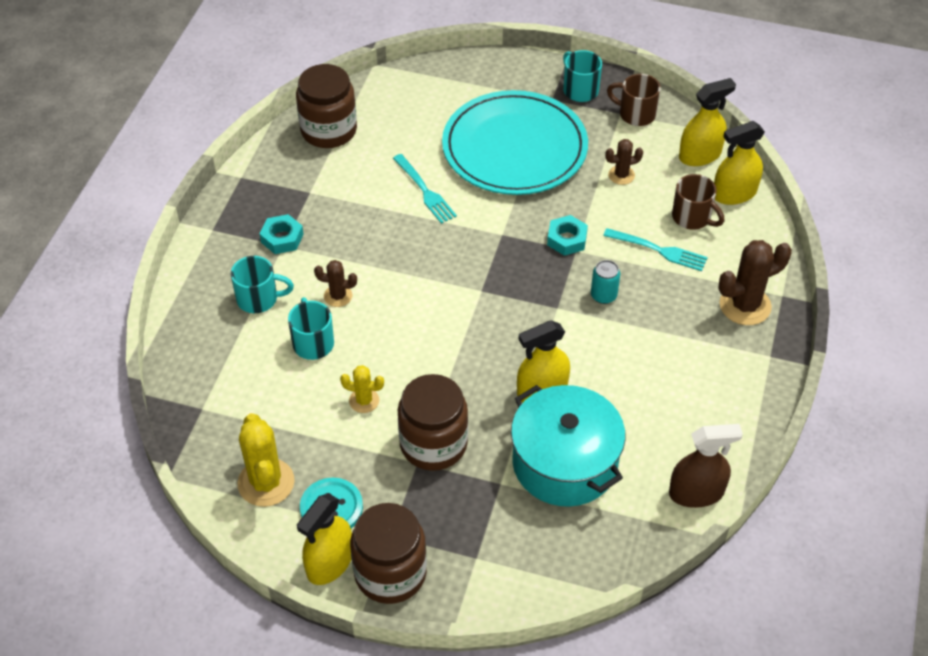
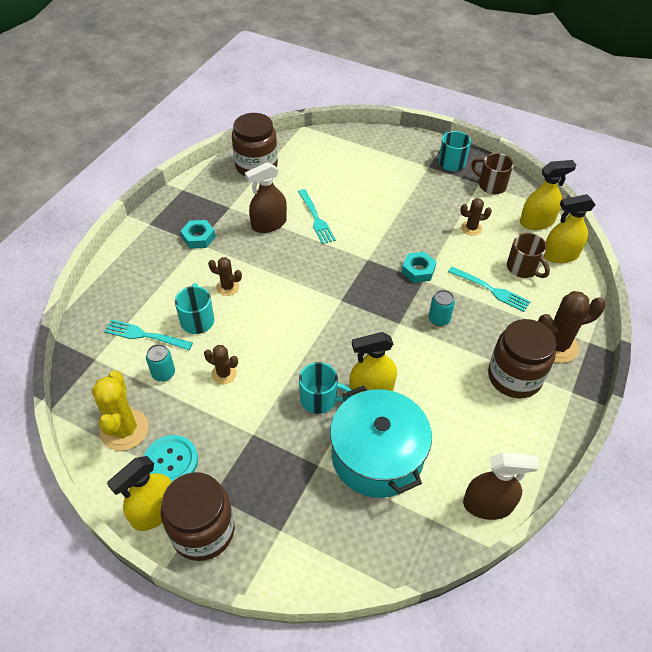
camera: 10 degrees right, 0 degrees up
turquoise mug [231,256,294,313] -> turquoise mug moved to [299,362,353,414]
yellow cactus [340,365,384,413] -> brown cactus [204,345,238,384]
brown jar [398,374,468,471] -> brown jar moved to [488,319,556,398]
turquoise plate [442,90,588,195] -> none
none -> turquoise fork [104,319,193,350]
none -> turquoise can [146,344,175,382]
none -> brown spray bottle [245,162,287,233]

